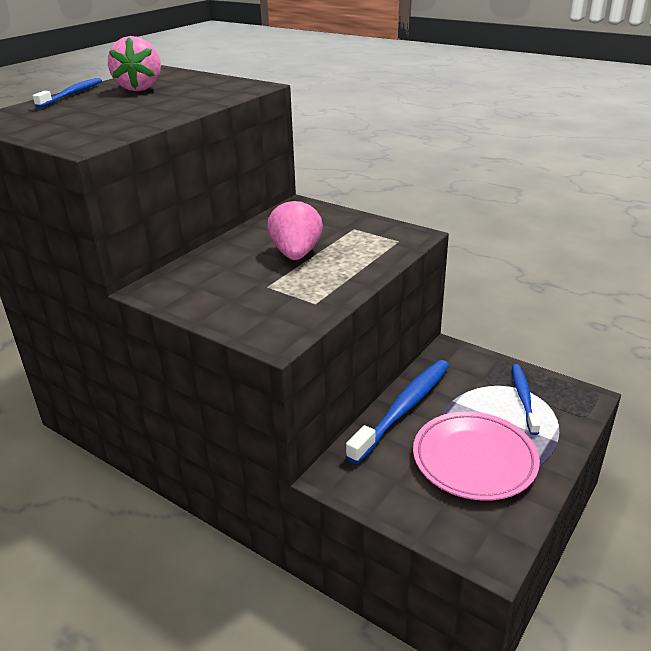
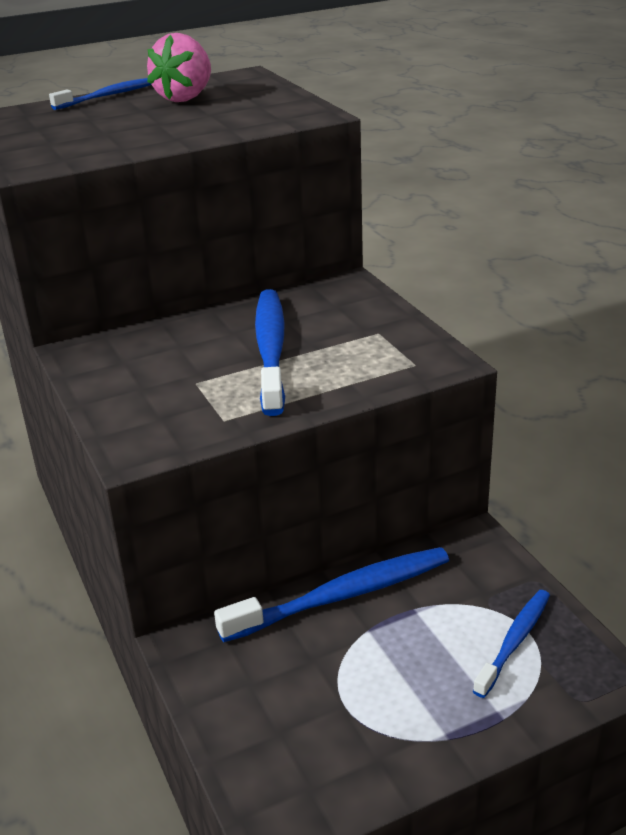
camera: 30 degrees right, 0 degrees up
pink strawberry [267,198,323,260] -> blue toothbrush [255,289,285,416]
pink plate [413,412,540,501] -> none

